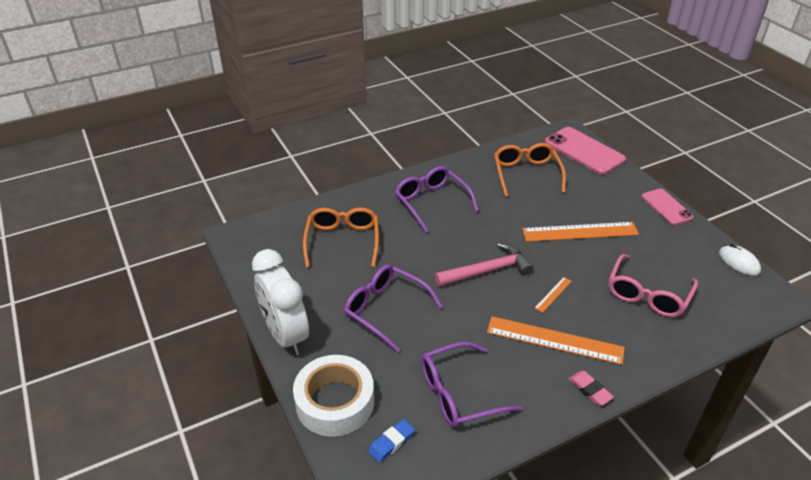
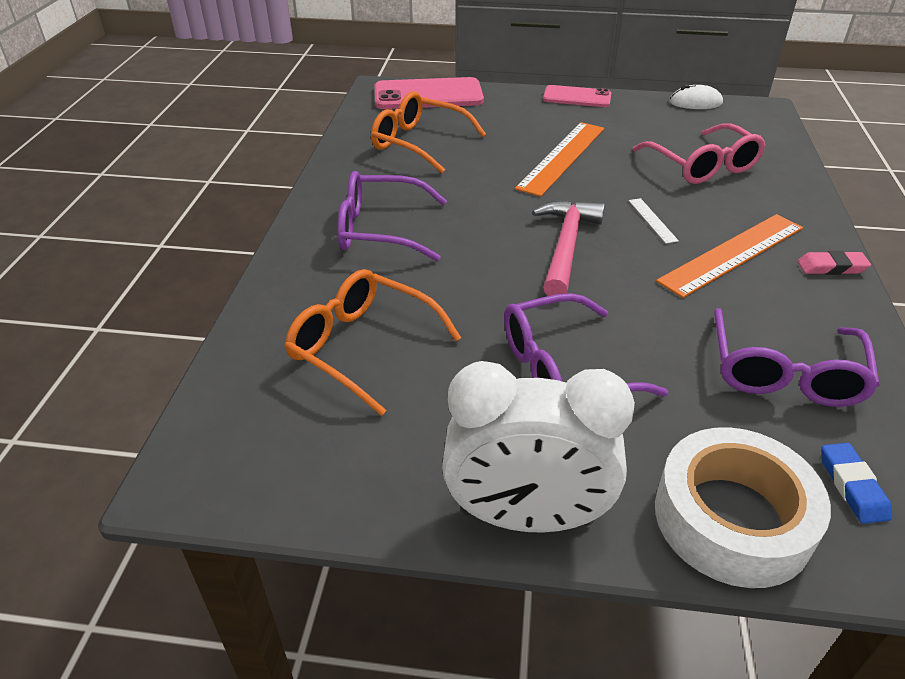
camera: 55 degrees left, 0 degrees up
orange ruler [534,277,572,313] -> white ruler [629,198,679,244]

